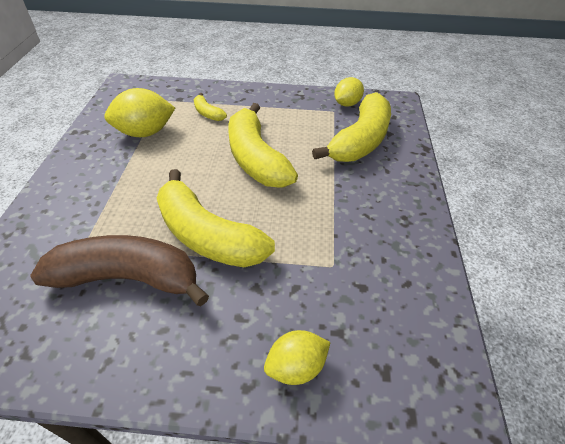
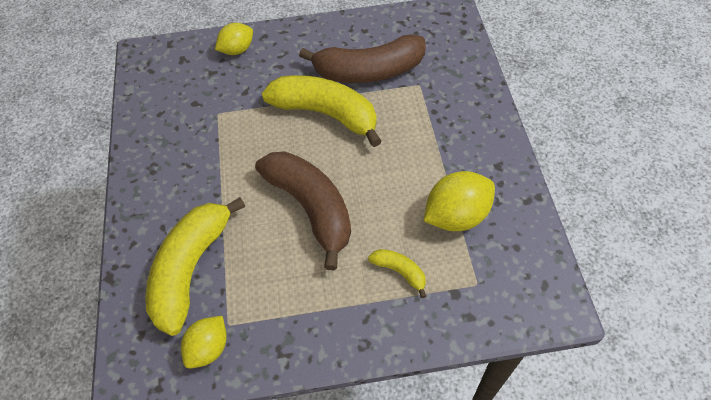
camera: 170 degrees right, 10 degrees up
yellow banana [228,103,298,188] -> brown banana [255,151,351,270]

